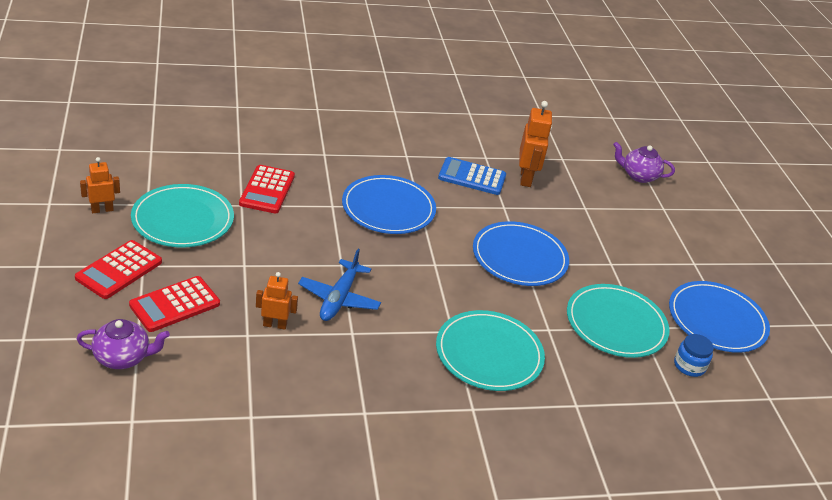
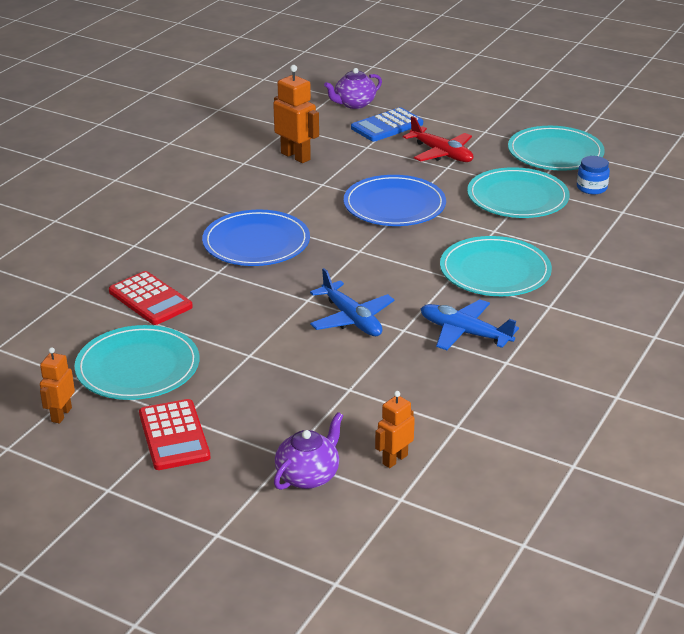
camera: 45 degrees left, 5 degrees down
red calculator [129,276,220,332] -> none
orange robot [256,272,298,330] -> orange robot moved to [375,391,415,468]
blue calculator [438,157,506,195] -> blue calculator moved to [351,107,423,142]
blue plate [669,281,770,353] -> turquoise plate [508,126,605,171]
none -> red plane [403,116,473,162]
none -> blue plane [421,300,519,350]

